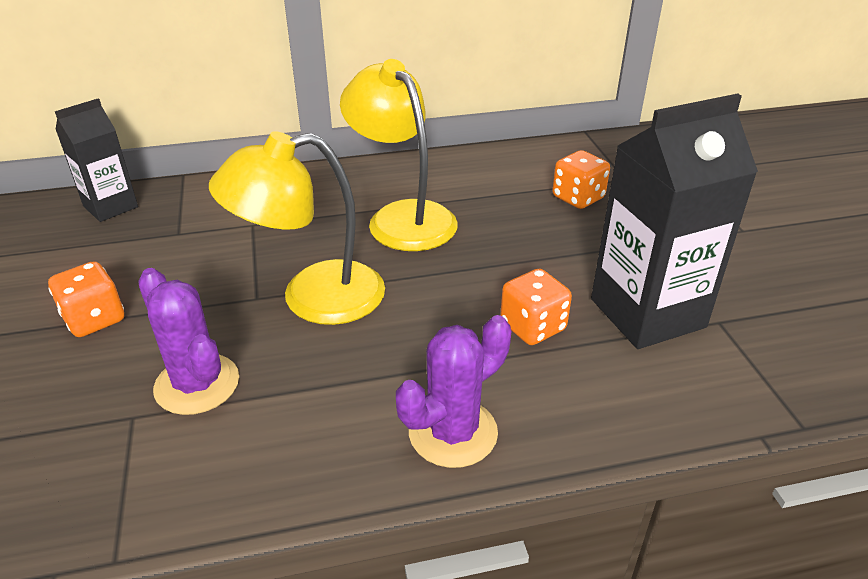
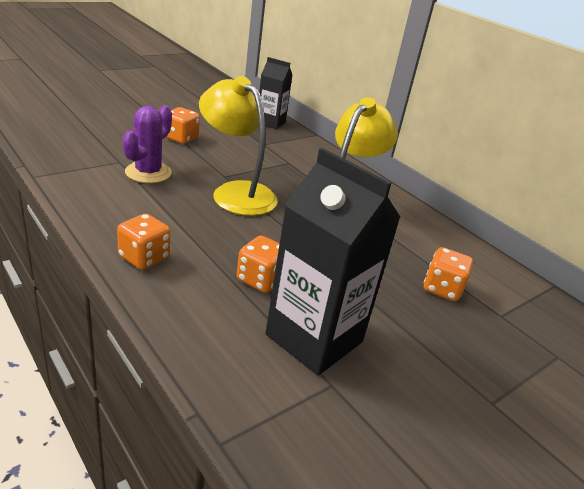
camera: 60 degrees right, 5 degrees down
purple cactus [396,315,511,468] -> orange dice [117,214,170,270]

